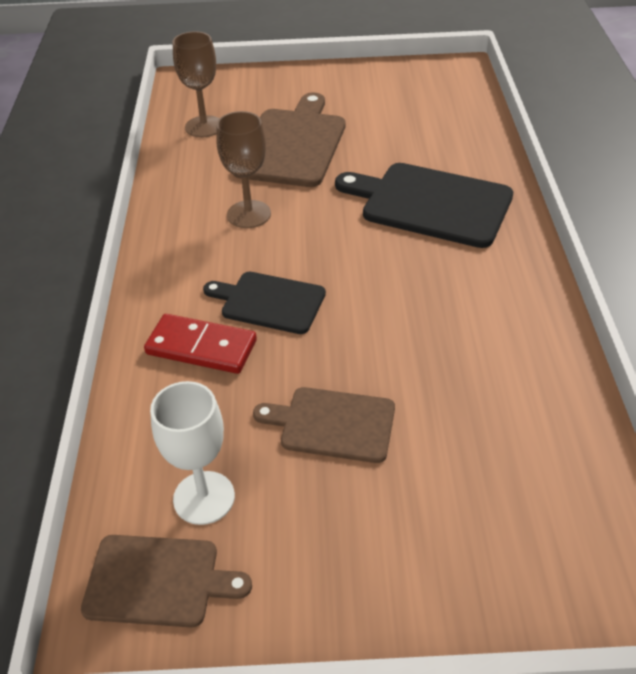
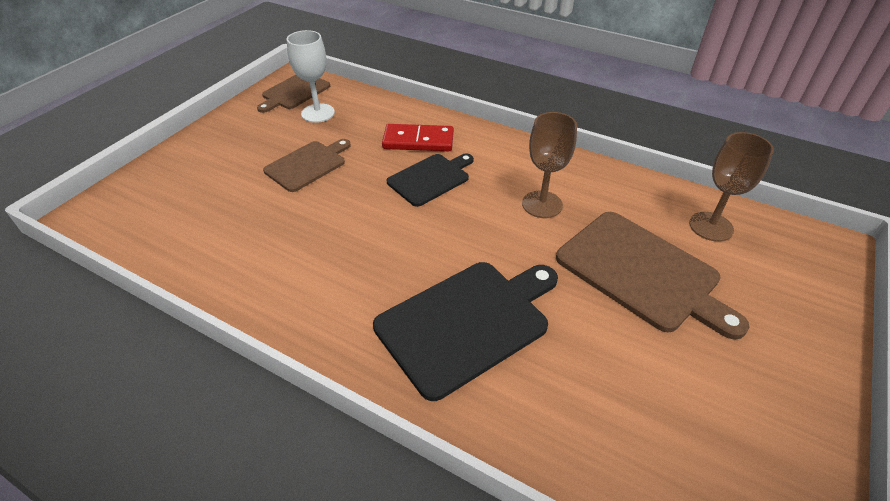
camera: 120 degrees right, 0 degrees up
red domino [144,314,257,374] -> red domino turned 45 degrees clockwise [382,124,454,151]

